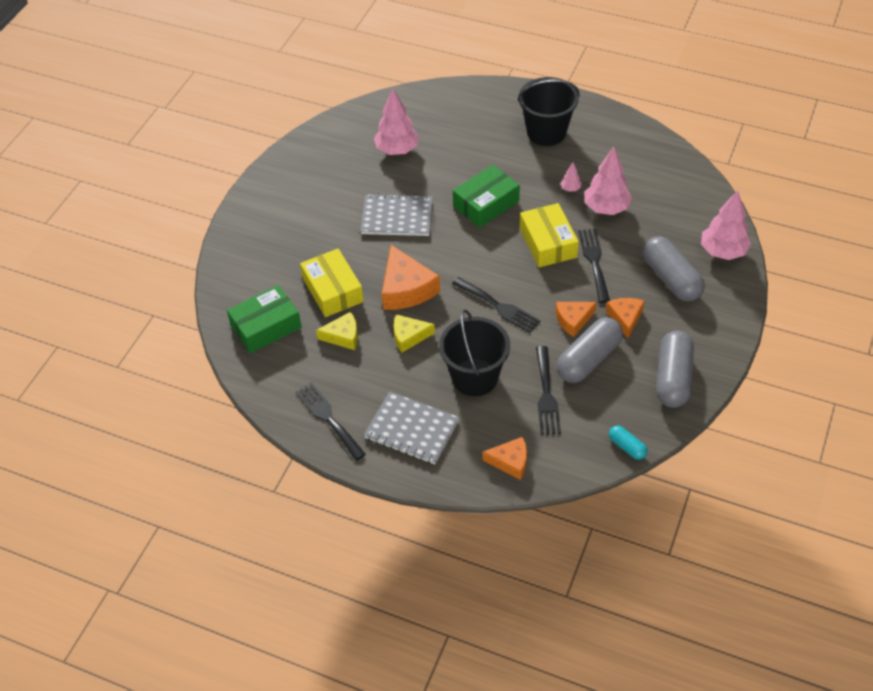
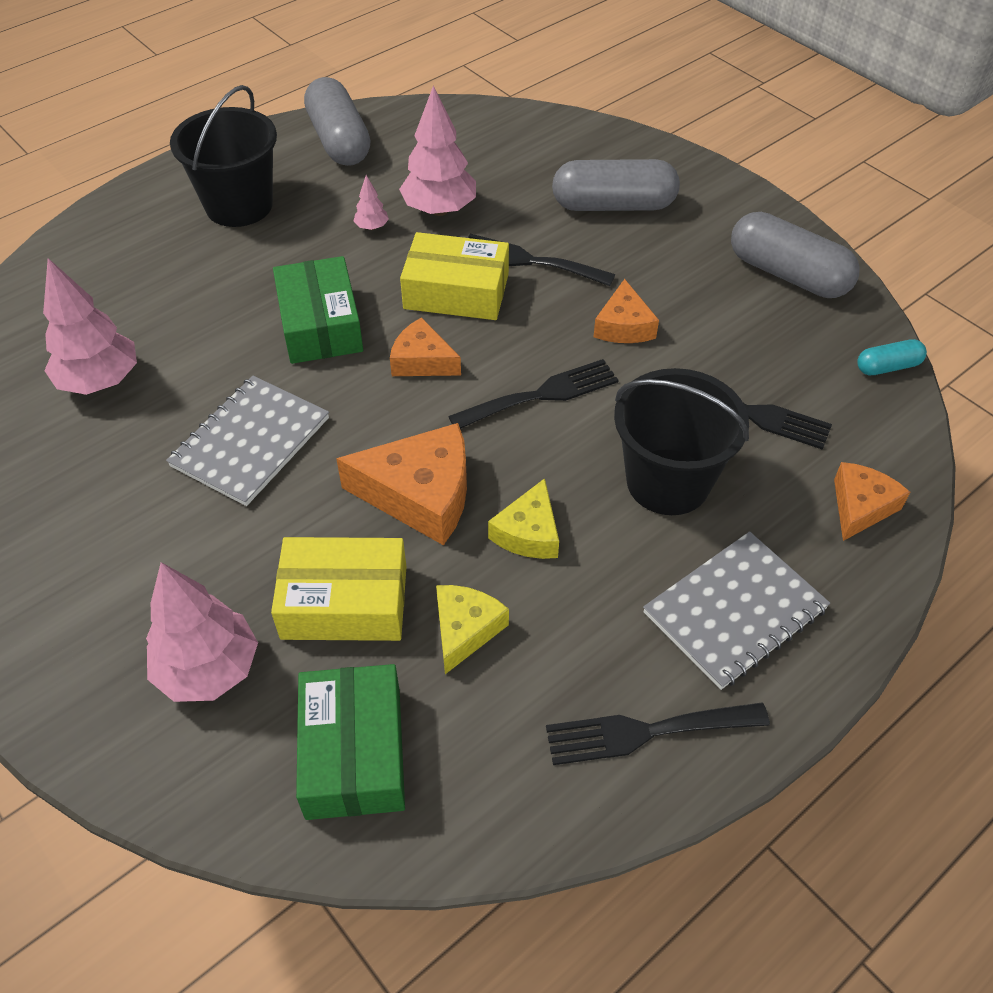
camera: 65 degrees left, 0 degrees up
grey capsule [557,317,623,383] -> grey capsule moved to [304,77,371,166]
orange cheese [606,298,644,338] -> orange cheese moved to [390,317,461,376]
pink tree [701,190,751,260] -> pink tree moved to [146,562,258,702]

